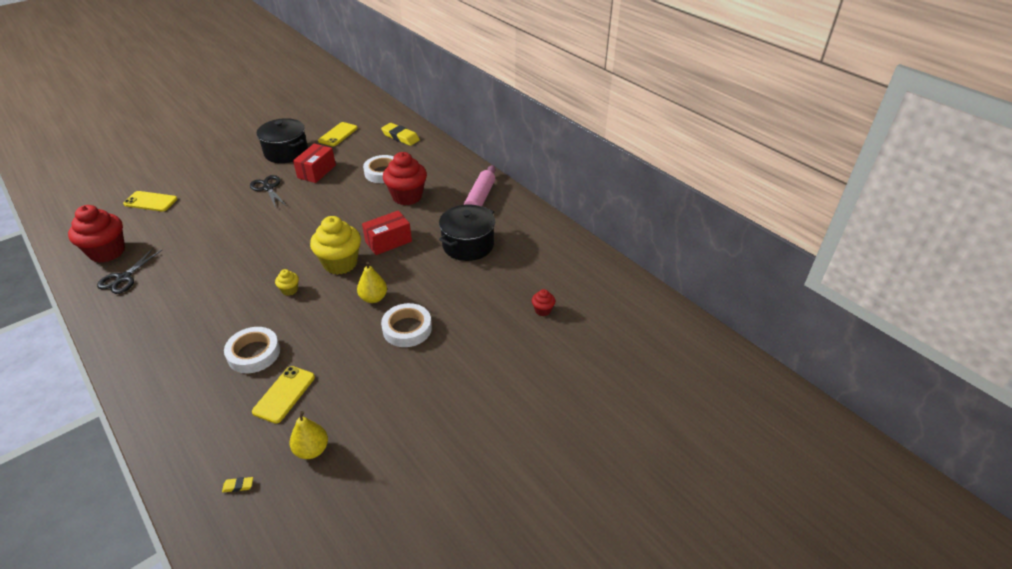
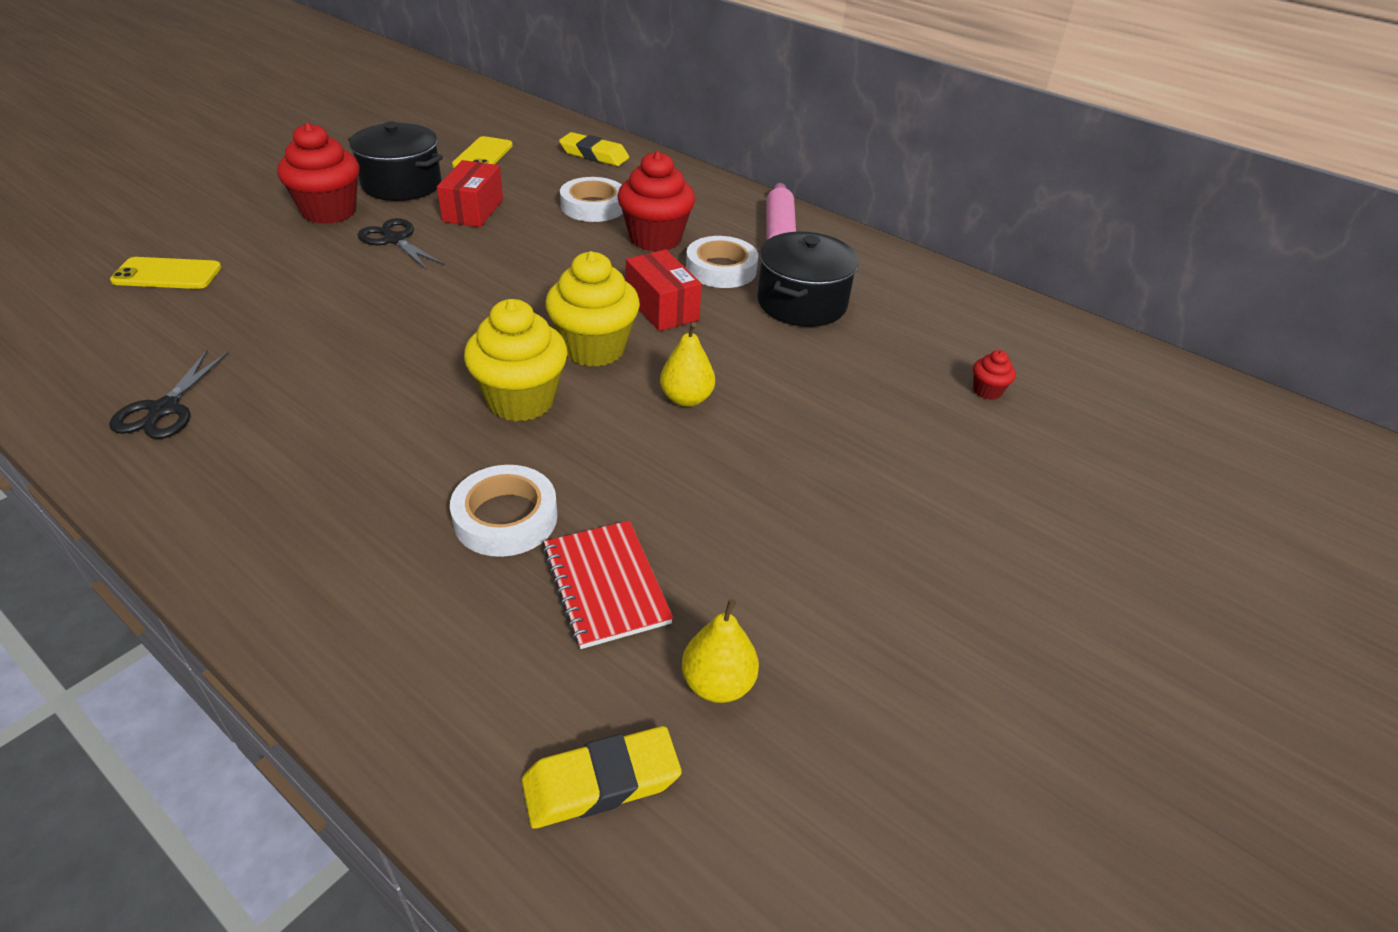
camera: 15 degrees left, 0 degrees up
red cupcake [68,205,125,263] -> red cupcake moved to [277,122,359,224]
yellow eraser [222,477,253,492] -> yellow eraser [522,726,682,829], size x2.30
yellow phone [252,366,315,424] -> red notebook [543,521,673,649]
yellow cupcake [275,269,299,296] -> yellow cupcake [464,299,568,421], size x2.23
red box [362,211,412,255] -> red box turned 75 degrees counterclockwise [626,249,702,331]
white tape [381,303,432,347] -> white tape moved to [686,236,758,288]

